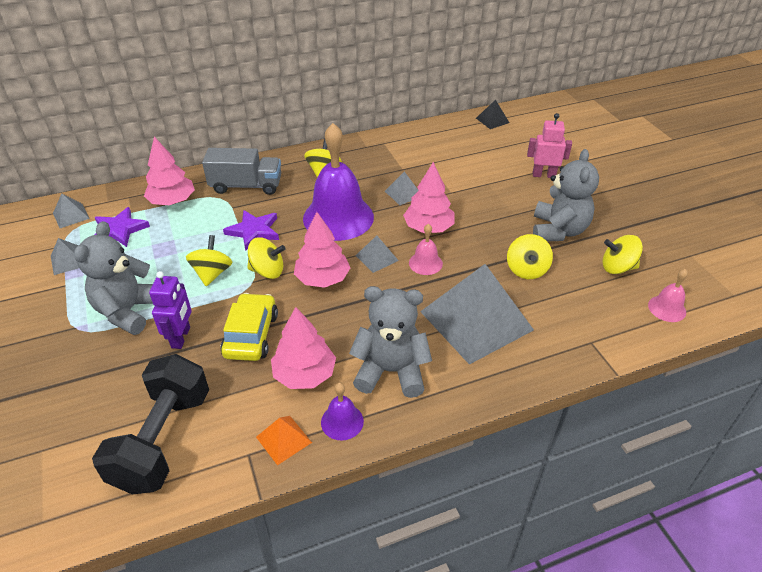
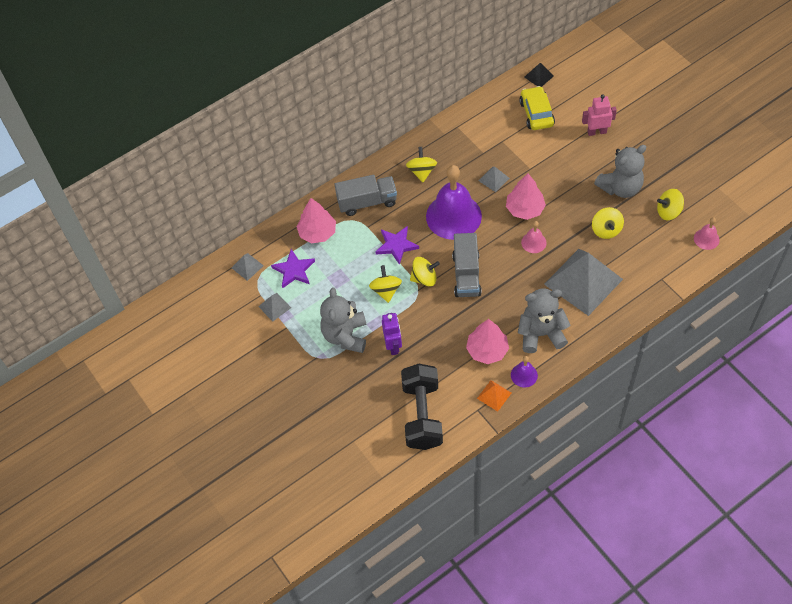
camera: 10 degrees left, 15 degrees up
yellow car [221,293,278,361] -> yellow car moved to [519,86,555,130]
pink tree [294,212,350,288] -> grey truck [452,233,482,297]
grey pyramid [355,235,399,273] -> none
grey teddy bear [533,149,599,241] -> grey teddy bear turned 60 degrees clockwise [594,145,646,198]

